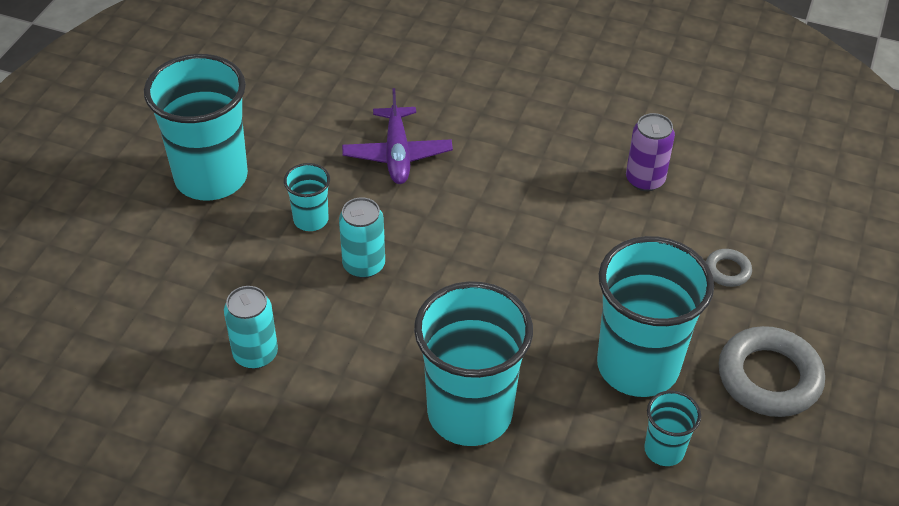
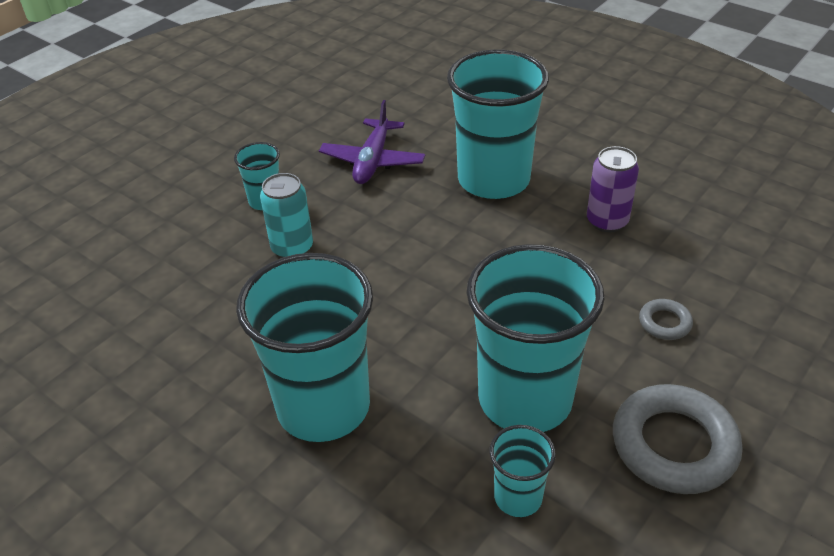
camera: 20 degrees right, 5 degrees down
turquoise cup [144,54,248,200] -> turquoise cup moved to [447,49,549,199]
turquoise can [224,286,278,369] -> none

